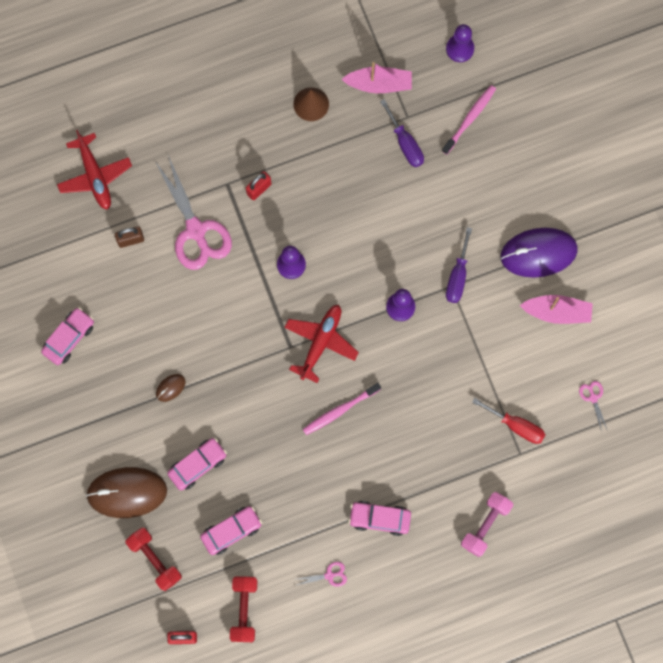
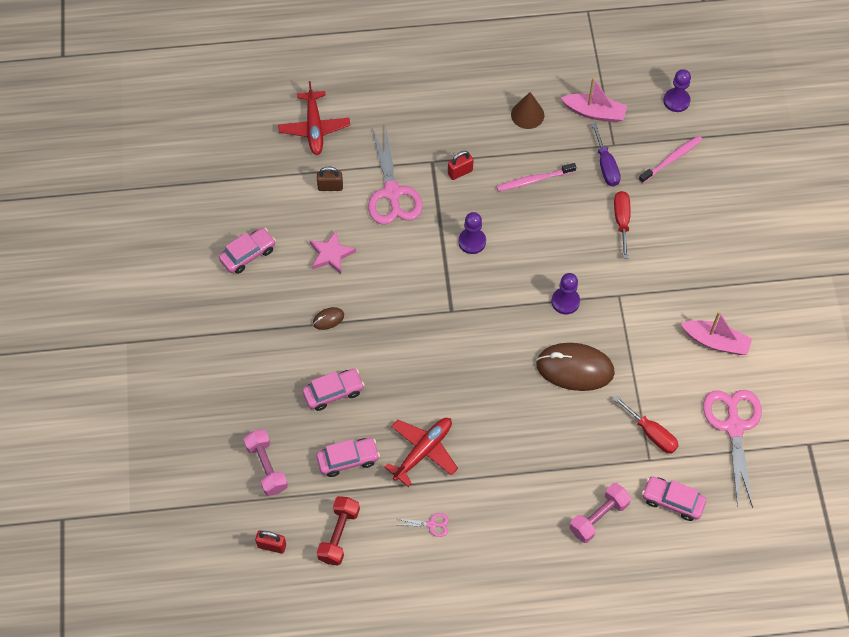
camera: 15 degrees right, 15 degrees down
brown mouse [86,467,167,518] -> brown mouse moved to [536,343,615,391]
red dumbbell [126,528,182,591] -> pink dumbbell [243,429,288,496]
red plane [284,305,359,383] -> red plane moved to [384,418,458,487]
pink toothbrush [303,383,381,435] -> pink toothbrush moved to [496,163,576,191]
pink car [348,501,411,536] -> pink car moved to [642,476,706,521]
purple screwdriver [446,227,472,303] -> none
purple mouse [501,228,578,278] -> none
pink scissors [579,381,608,431] -> pink scissors [703,390,762,508], size x2.41
none -> pink star [310,230,356,274]
none -> red screwdriver [614,191,631,259]

